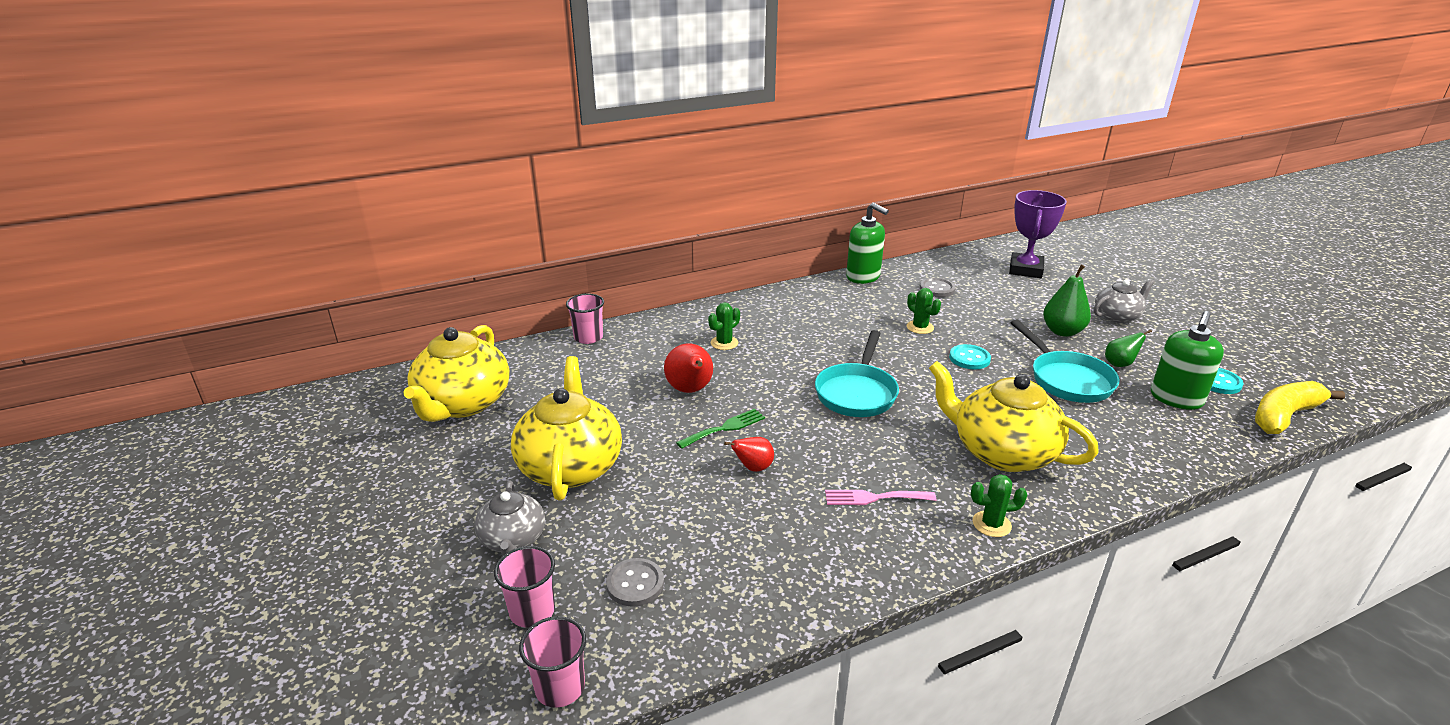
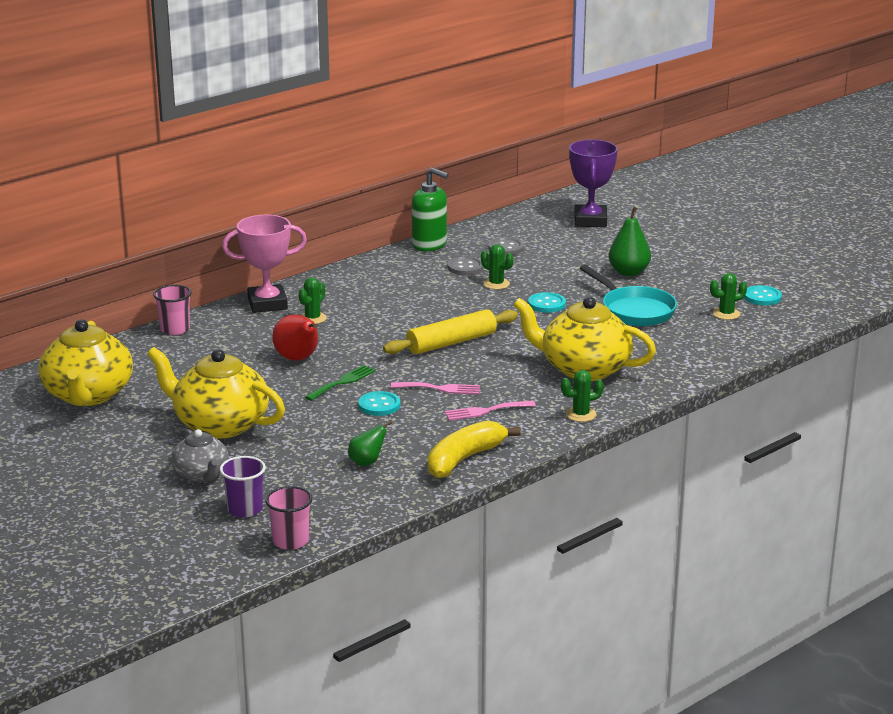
camera: 15 degrees left, 5 degrees down
pink cup [494,546,555,628] -> purple cup [220,456,266,517]
yellow teapot [511,356,622,500] -> yellow teapot turned 45 degrees counterclockwise [147,347,285,438]
grey button [606,558,664,607] -> grey button moved to [448,256,484,275]
red pear [724,437,774,472] -> turquoise button [358,391,400,416]
turquoise pan [815,330,899,417] -> yellow rolling pin [383,309,518,354]
grey teapot [1094,279,1155,323] -> none
green pear [1105,330,1152,367] -> green pear moved to [348,421,392,466]
green soap dispenser [1151,311,1224,410] -> green cactus [710,273,747,320]
yellow banana [1255,381,1345,434] -> yellow banana moved to [427,421,521,478]
none -> pink trophy [222,215,307,313]
none -> pink fork [391,382,480,395]

